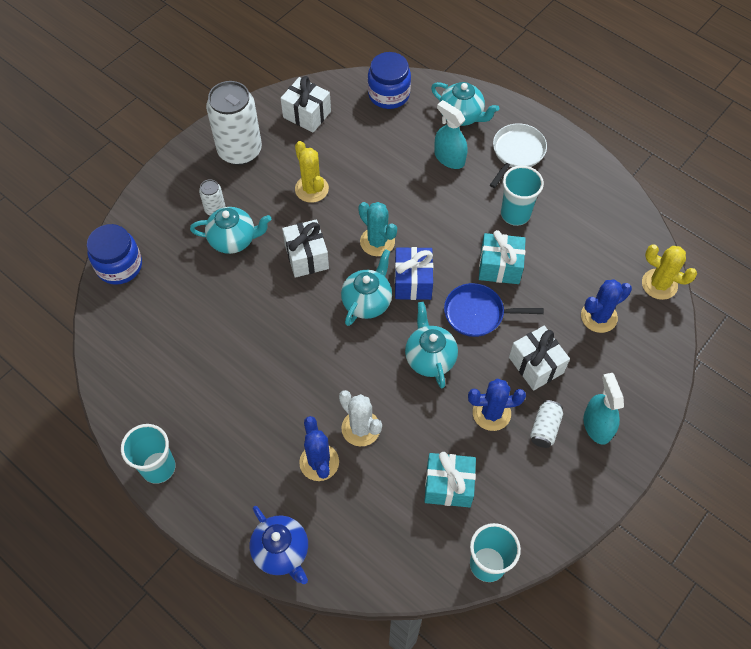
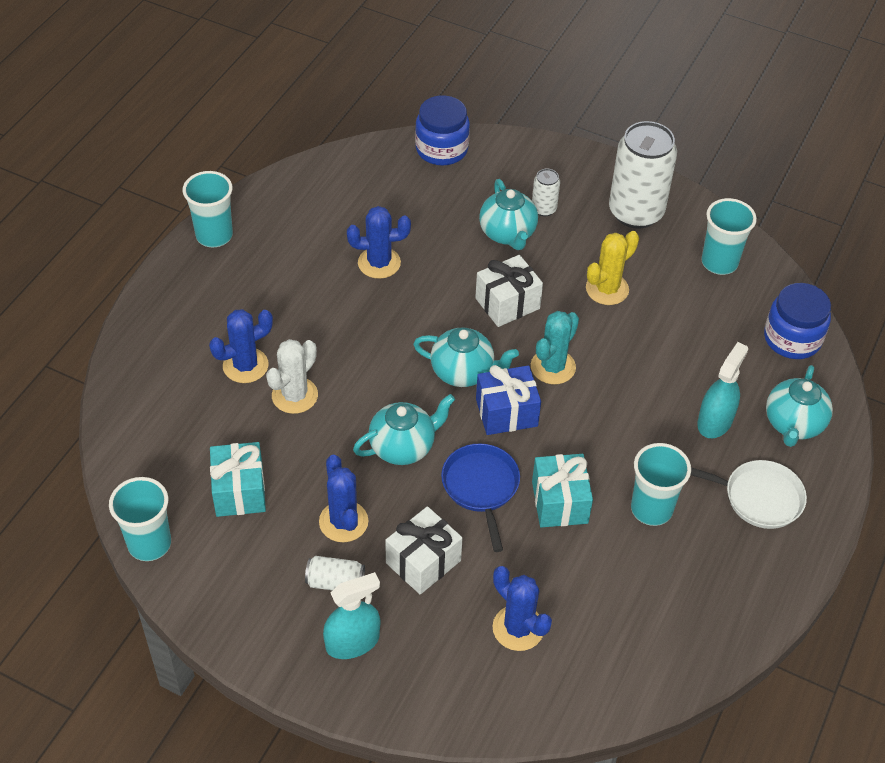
camera: 75 degrees right, 10 degrees down
blue teapot [250,506,308,584] -> none
white gift [280,76,331,132] -> turquoise cup [701,198,757,275]
yellow cactus [642,244,697,300] -> none
none -> blue cactus [347,206,411,279]

